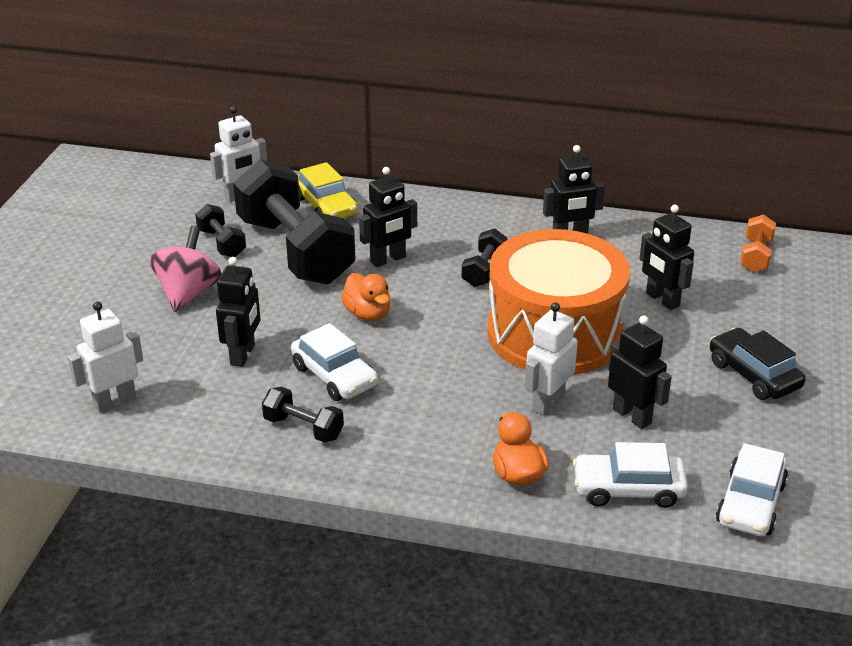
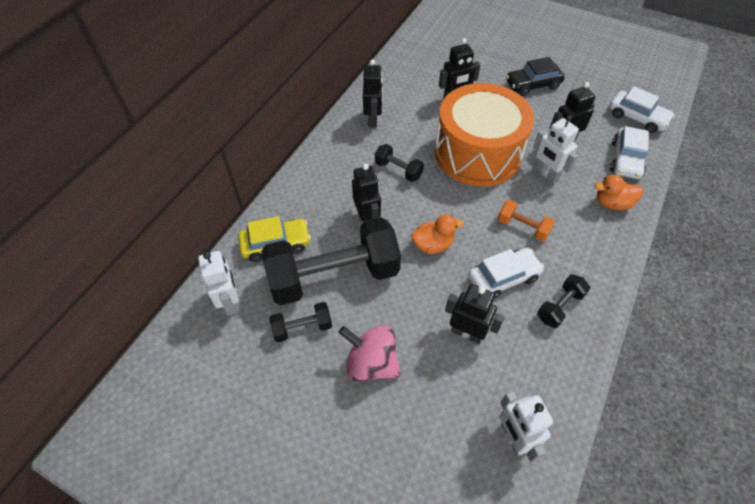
camera: 75 degrees left, 20 degrees up
orange dumbbell [740,214,776,272] -> orange dumbbell moved to [497,200,555,241]

